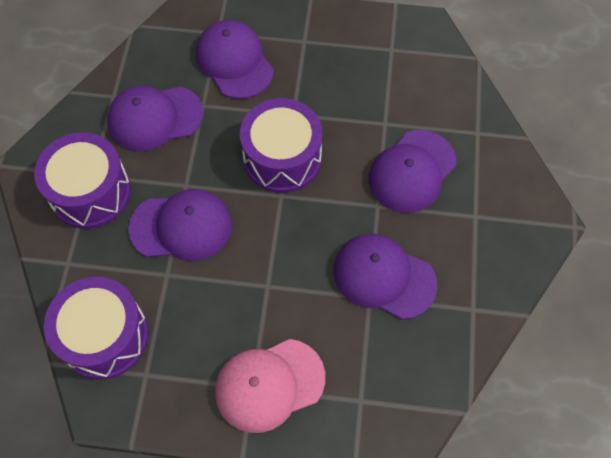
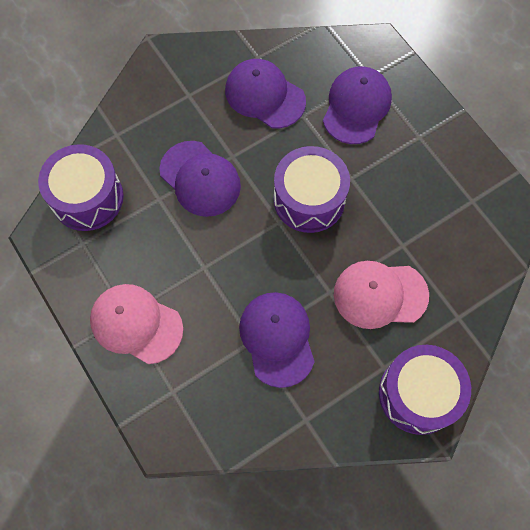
camera: 50 degrees right, 5 degrees up
purple drum [34,132,131,229] -> purple drum moved to [379,345,471,435]
purple cap [369,130,456,213] -> pink cap [334,261,429,329]

